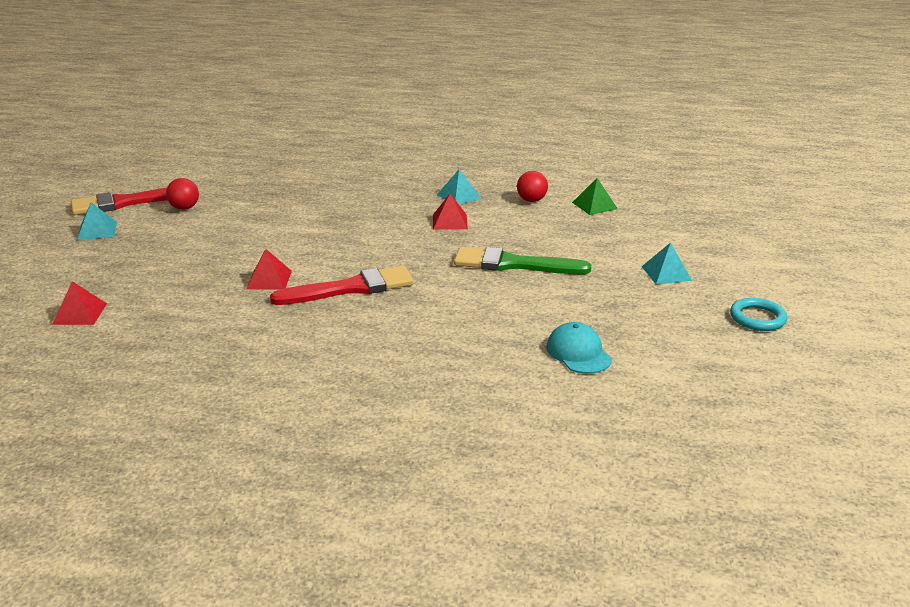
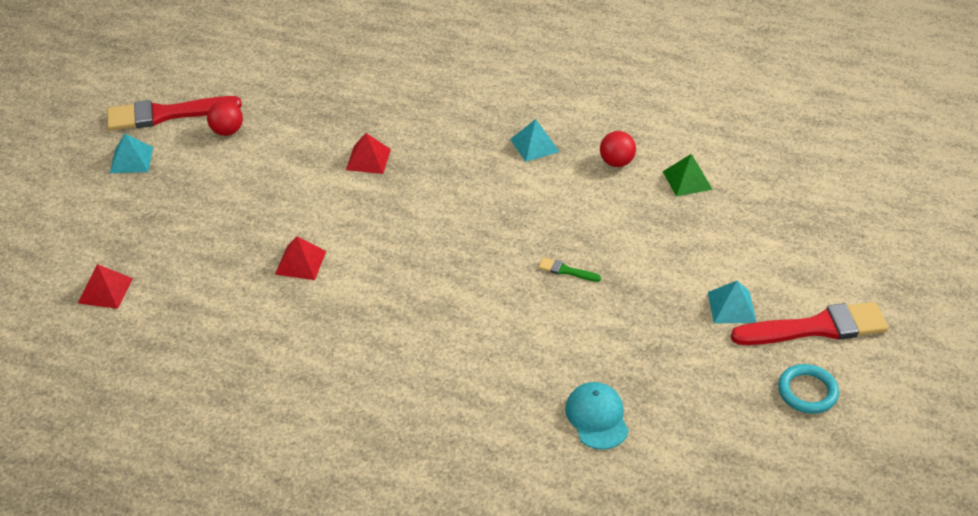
camera: 10 degrees right, 15 degrees up
red brush [270,266,414,305] -> red brush moved to [731,302,888,345]
red pyramid [433,194,468,230] -> red pyramid moved to [346,133,391,174]
green brush [454,247,591,274] -> green brush [538,257,601,282], size x0.42

